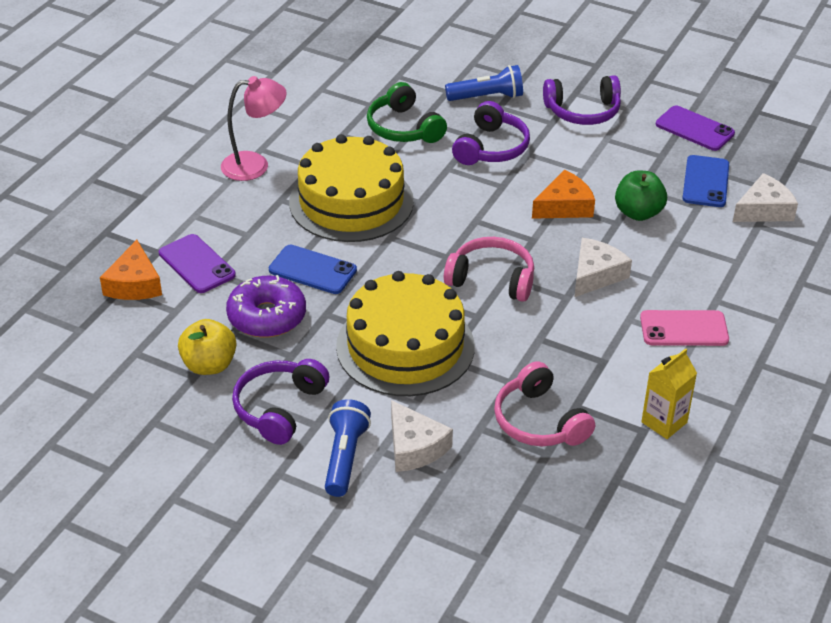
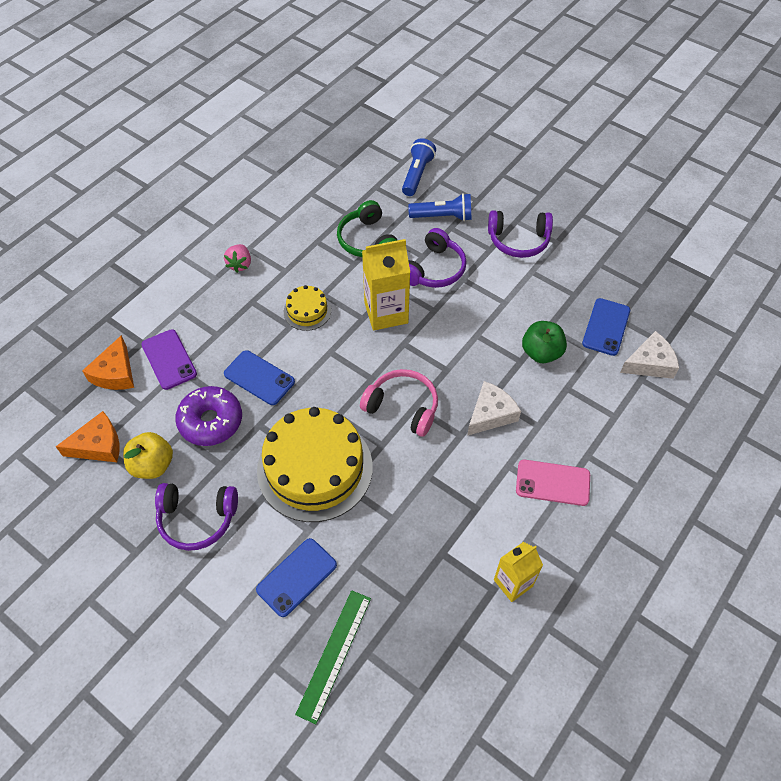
camera: 10 degrees right, 15 degrees up
pink lamp [221,76,287,181] -> pink strawberry [224,244,251,273]
purple headphones [232,359,329,445] -> purple headphones turned 120 degrees counterclockwise [155,483,238,551]
yellow cake [289,134,414,242] -> yellow cake [284,285,331,331], size x0.47
blue flashlight [325,399,371,497] -> blue flashlight moved to [402,138,436,196]
white cheese [391,400,453,472] -> blue phone [256,538,337,617]
pink headphones [494,361,595,446] -> none
orange cheese [532,170,595,219] -> orange cheese moved to [56,411,120,462]
purple phone [656,105,735,151] -> none
none -> green ruler [295,590,371,724]
none -> yellow carton [362,239,410,331]

